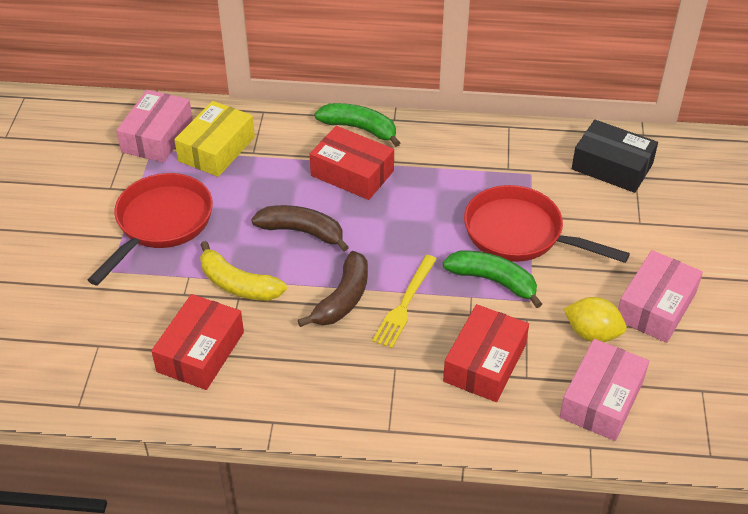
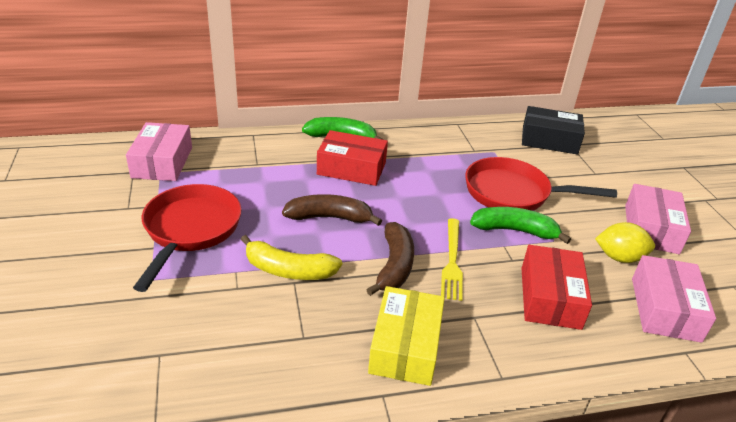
camera: 20 degrees left, 10 degrees down
red box [151,294,244,390] -> none
yellow box [174,101,255,177] -> yellow box moved to [368,286,445,386]

